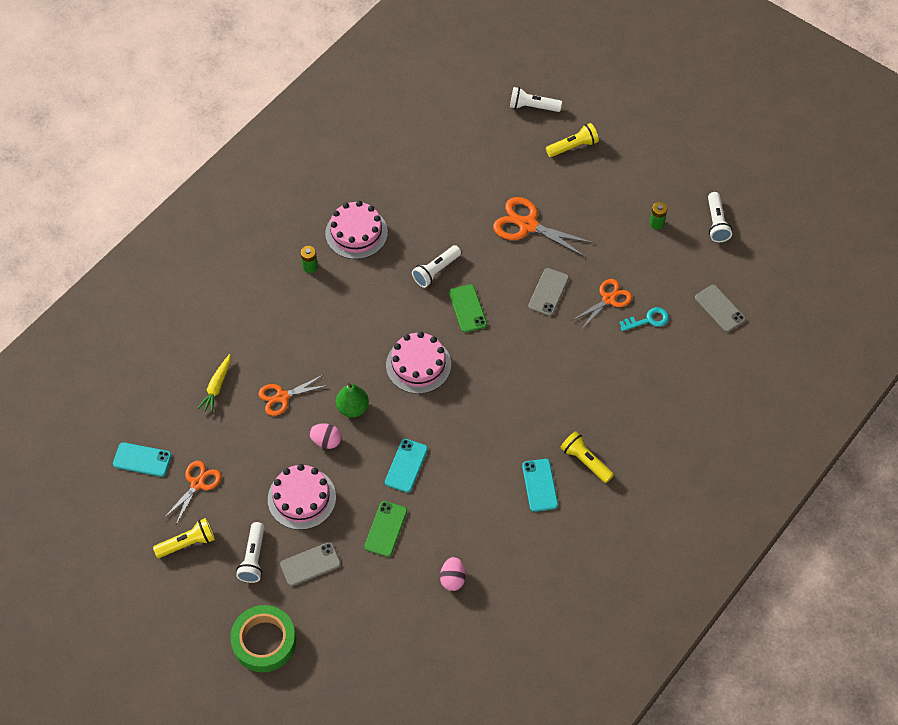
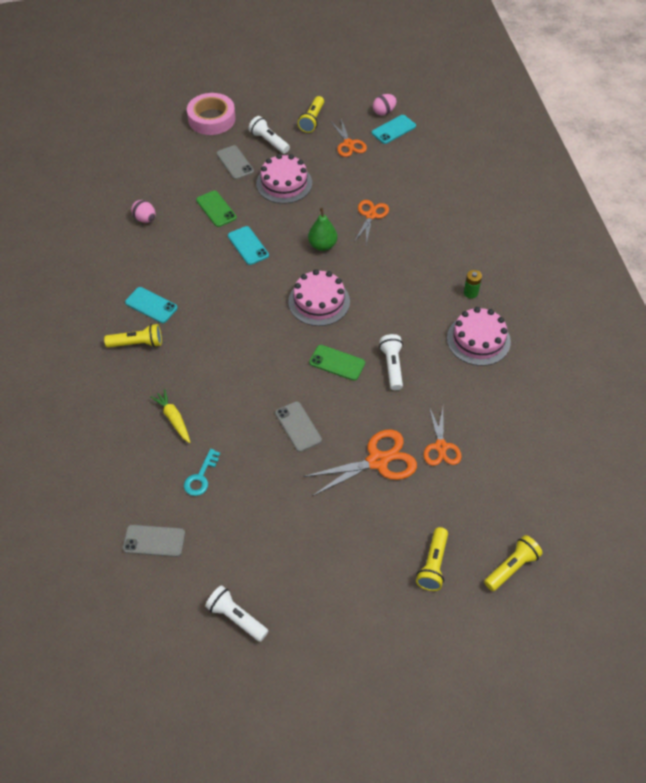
camera: 130 degrees right, 5 degrees down
yellow carrot [197,354,231,413] -> yellow carrot moved to [150,389,190,443]
green tape [230,605,296,672] -> pink tape [187,93,236,135]
grey phone [280,542,341,586] -> grey phone turned 45 degrees counterclockwise [216,145,254,180]
pink egg [309,423,341,449] -> pink egg moved to [373,94,397,115]
white flashlight [510,87,562,112] -> yellow flashlight [484,535,543,591]
orange scissors [573,279,632,328] -> orange scissors moved to [424,407,462,466]
green battery [650,202,667,229] -> none

